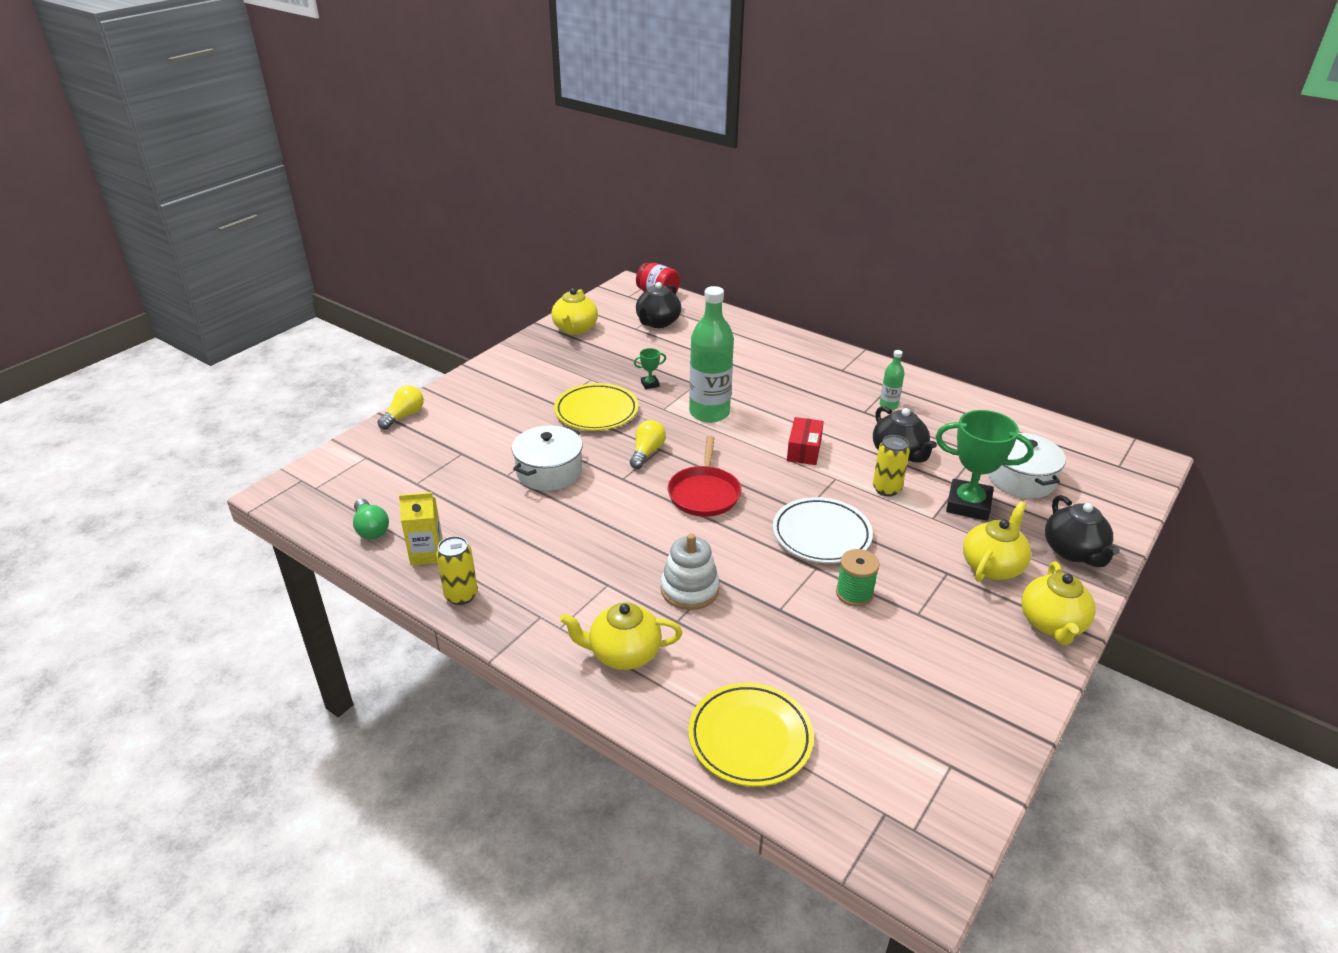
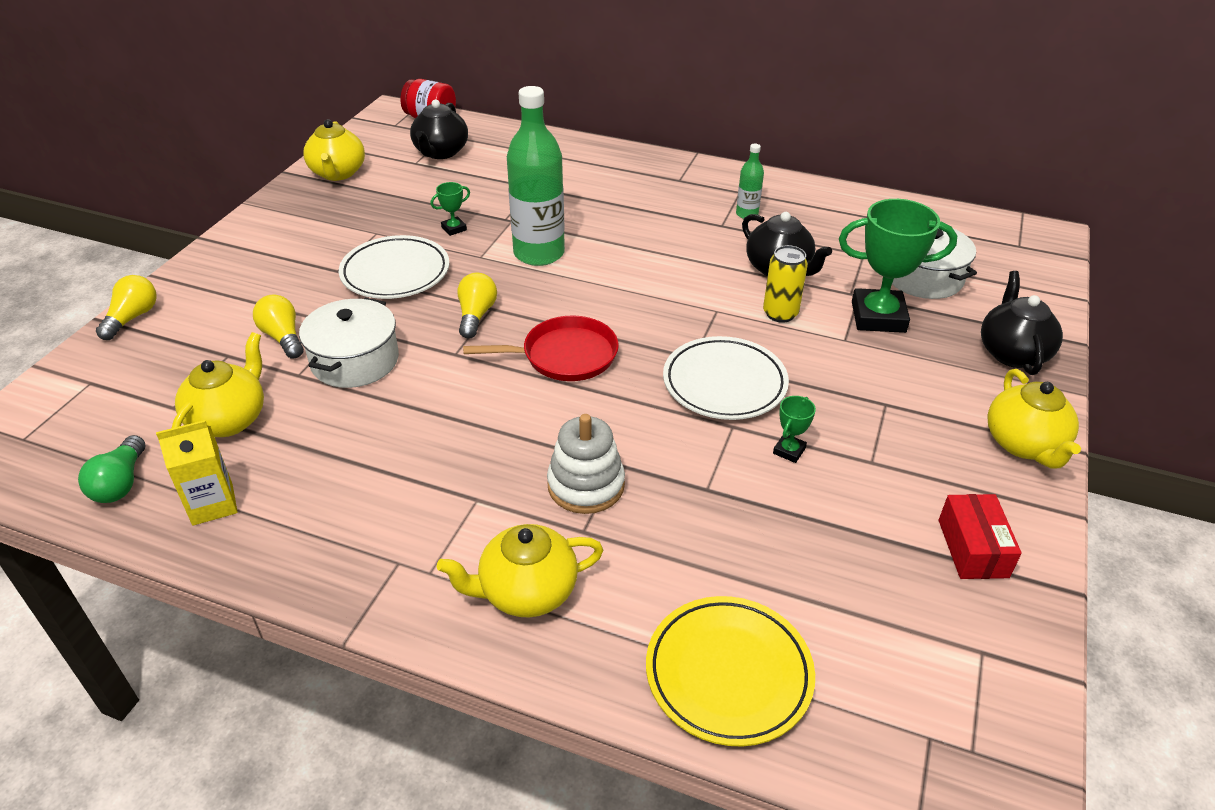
camera: 15 degrees left, 5 degrees up
green light bulb [353,499,389,539] -> green light bulb turned 45 degrees clockwise [78,435,145,503]
yellow can [436,536,478,605] -> none
yellow plate [554,383,638,431] -> white plate [339,235,450,299]
red pan [668,435,742,517] -> red pan turned 90 degrees counterclockwise [463,316,619,381]
red box [787,417,824,465] -> red box moved to [939,494,1022,579]
green spool [836,549,880,607] -> green trophy [773,396,816,463]
yellow teapot [963,501,1031,582] -> yellow teapot moved to [172,332,264,437]
black teapot [1045,495,1120,567] -> black teapot turned 150 degrees counterclockwise [981,271,1063,375]
none -> yellow light bulb [253,294,304,359]

